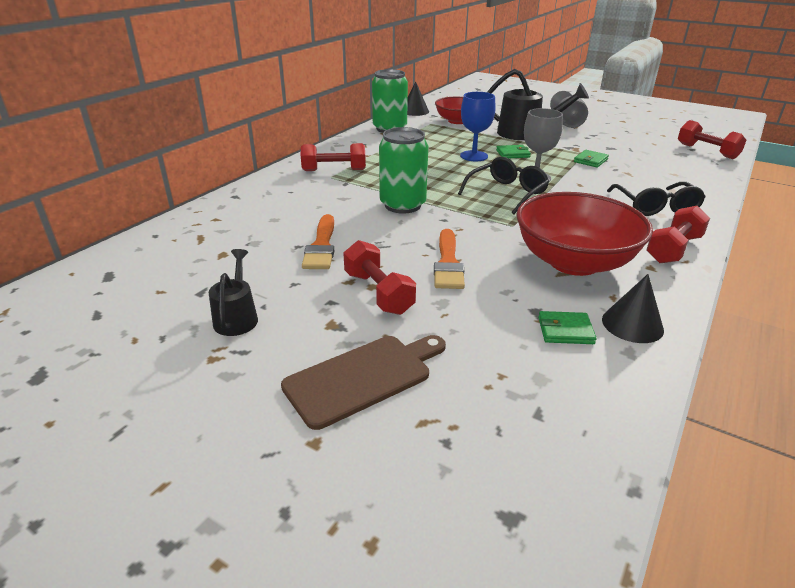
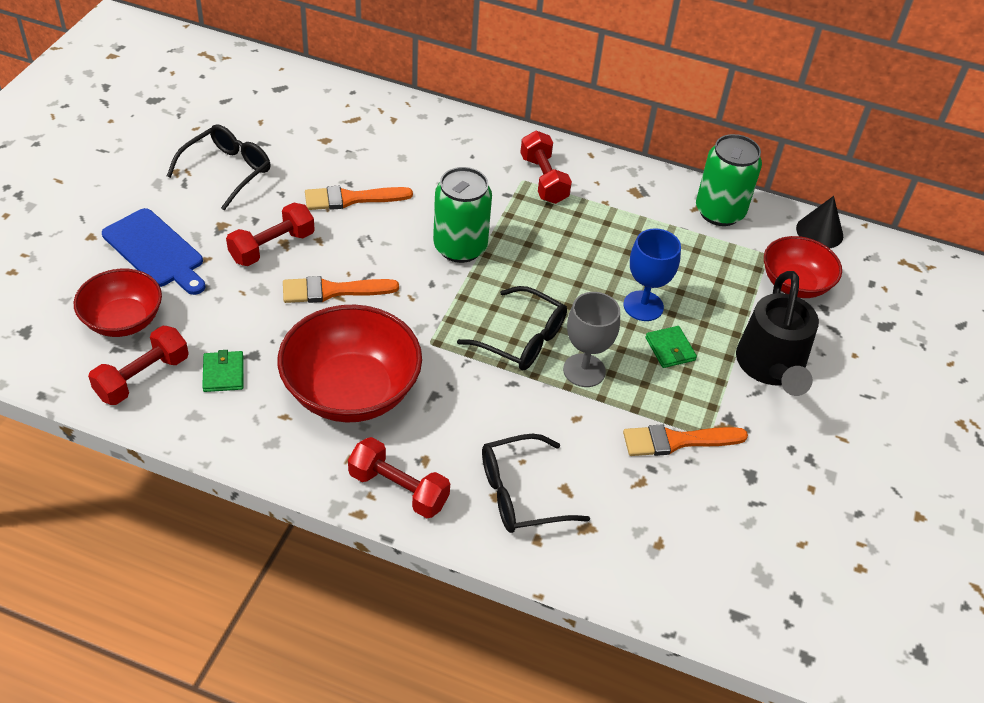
camera: 75 degrees right, 15 degrees up
black watering can [209,249,258,336] -> black glasses [167,124,271,210]
brown cutting board [281,335,446,430] -> blue cutting board [102,208,205,295]
grey goblet [550,91,588,128] -> none
green wallet [574,150,609,168] -> orange brush [623,424,748,456]
black cone [602,274,664,343] -> none
red dumbbell [678,120,746,159] -> red dumbbell moved to [88,326,189,405]
none -> red bowl [74,269,162,337]

